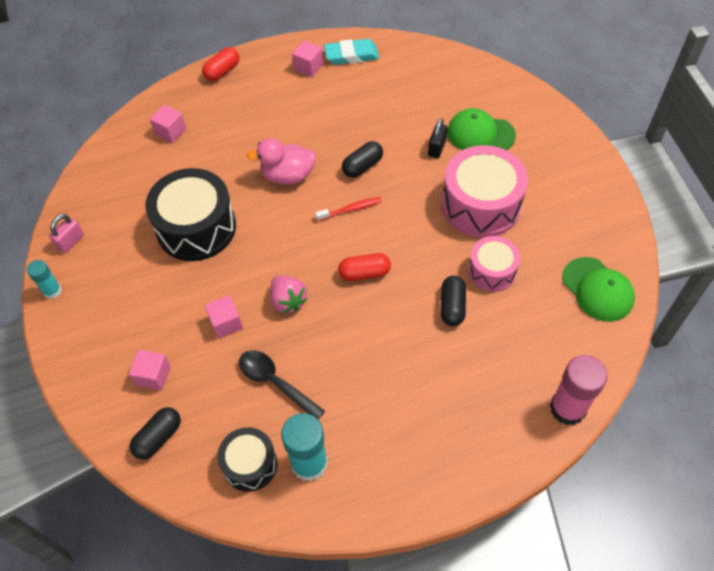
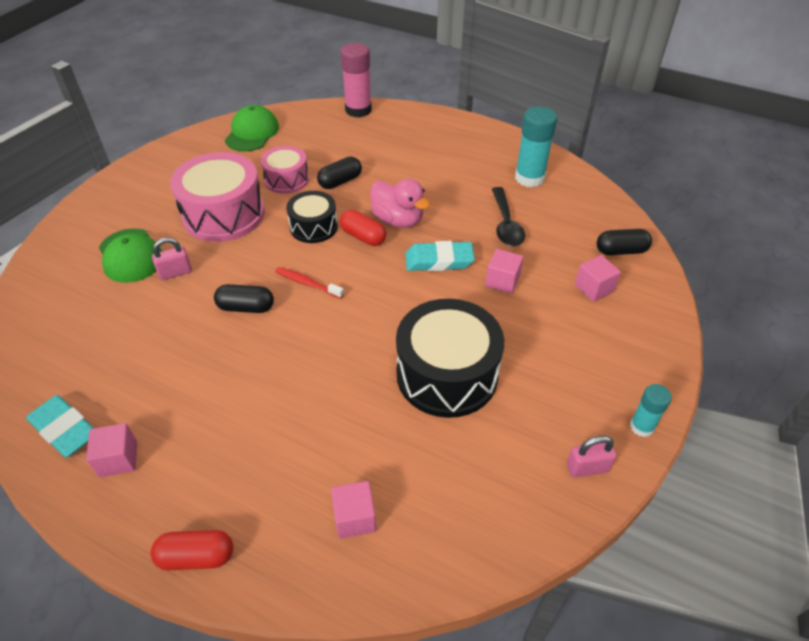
camera: 135 degrees left, 10 degrees down
black drum [217,427,277,492] -> black drum moved to [286,191,338,243]
pink duck [247,138,316,184] -> pink duck moved to [370,179,430,228]
pink strawberry [270,276,307,313] -> turquoise eraser [405,241,475,271]
black padlock [428,118,448,158] -> pink padlock [152,237,192,280]

